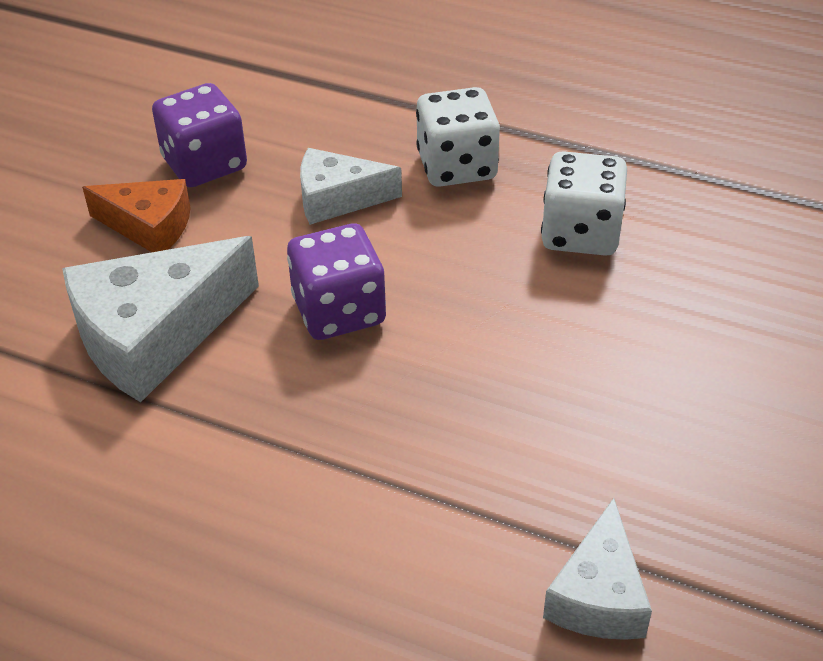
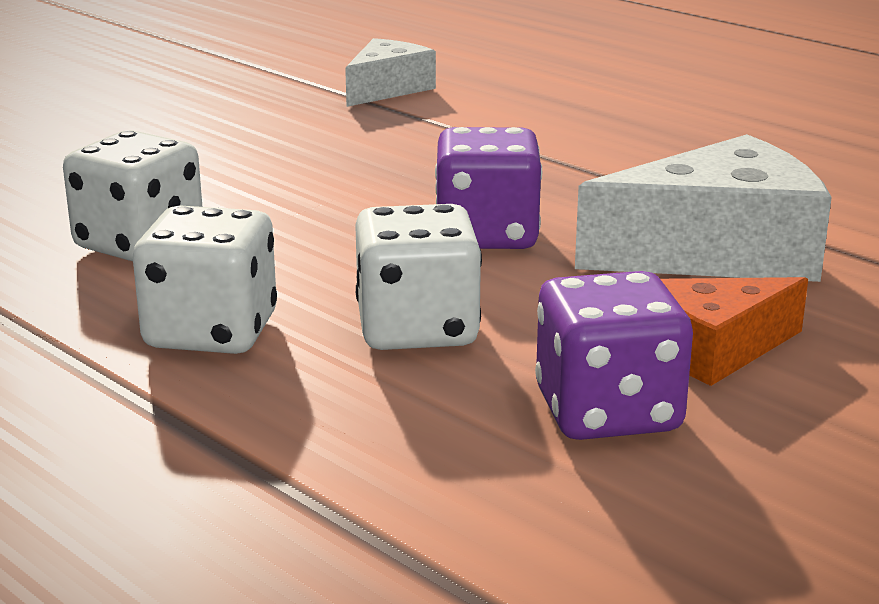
camera: 160 degrees left, 20 degrees down
orange cheese [82,179,191,252] -> orange cheese turned 60 degrees counterclockwise [661,277,808,386]
white cheese [300,148,402,225] -> white dice [355,204,482,350]

